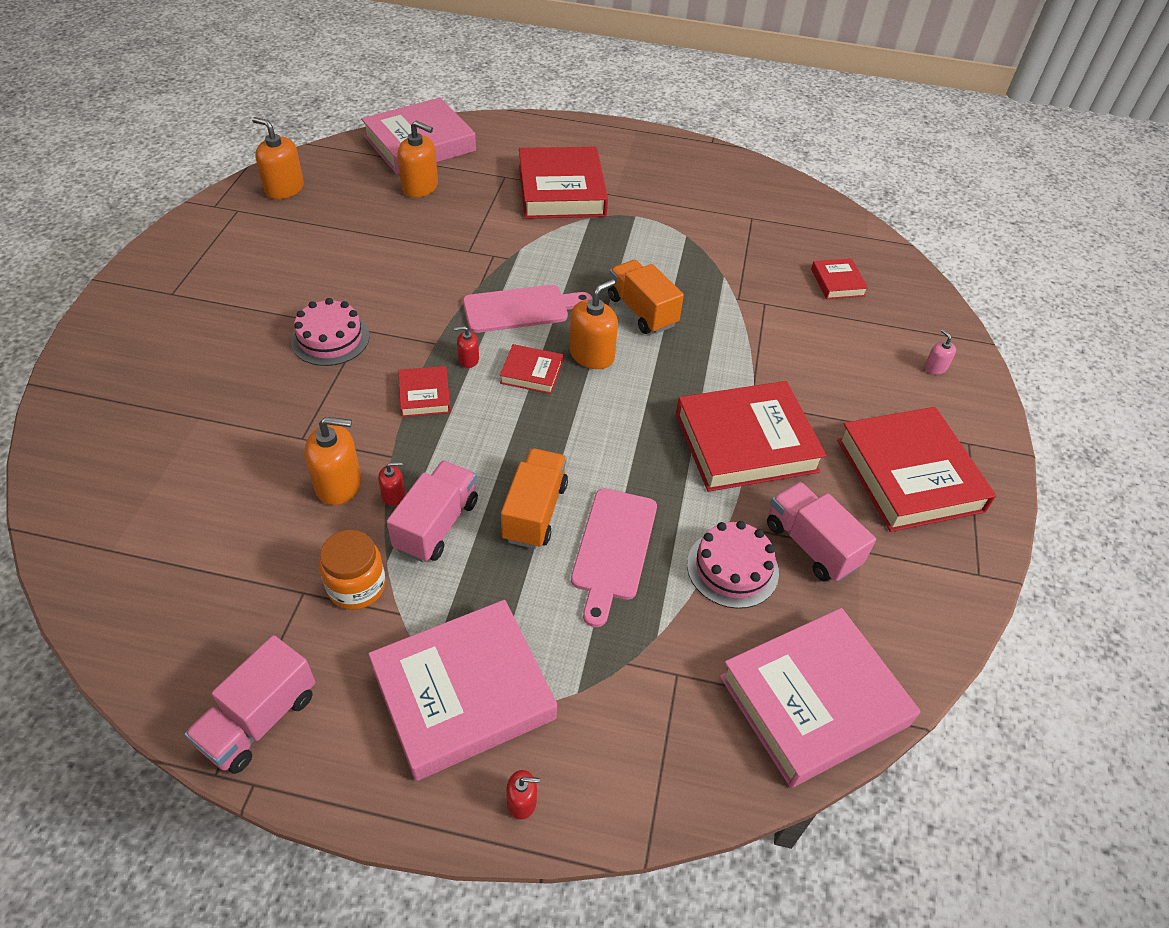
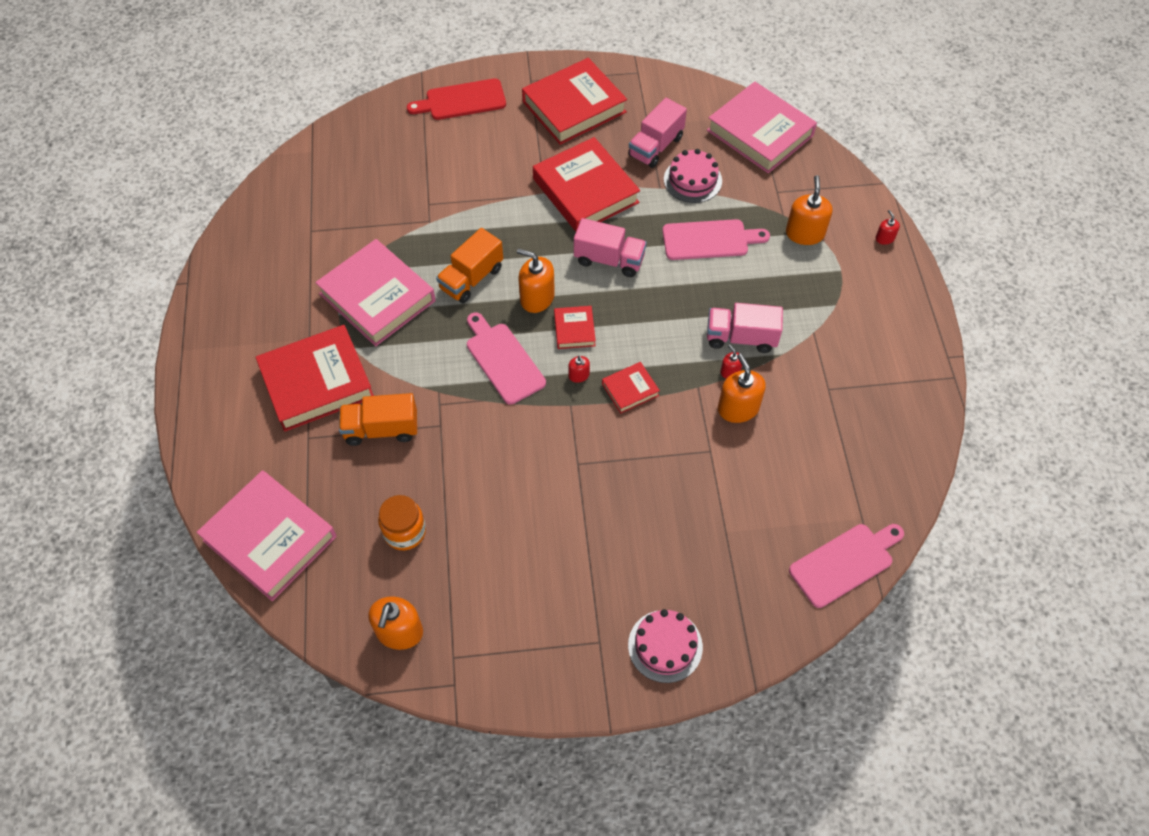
camera: 105 degrees left, 10 degrees up
pink truck [184,635,315,774] -> pink truck moved to [574,218,647,277]
pink cake [291,298,370,366] -> pink cake moved to [628,609,703,683]
orange jar [319,530,386,610] -> orange jar moved to [378,495,426,550]
pink book [368,600,557,781] -> pink book moved to [315,239,436,346]
orange soap dispenser [397,121,438,198] -> orange soap dispenser moved to [786,175,832,245]
orange truck [501,448,568,549] -> orange truck moved to [339,393,417,446]
red book [811,258,868,299] -> none
pink soap dispenser [925,330,956,374] -> red cutting board [407,78,506,120]
none -> pink cutting board [789,524,904,608]

